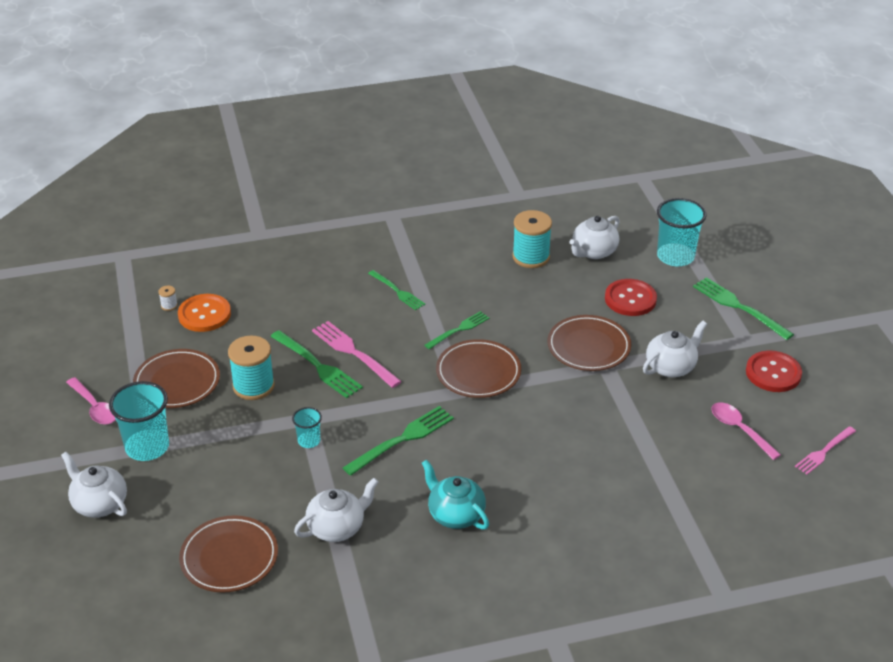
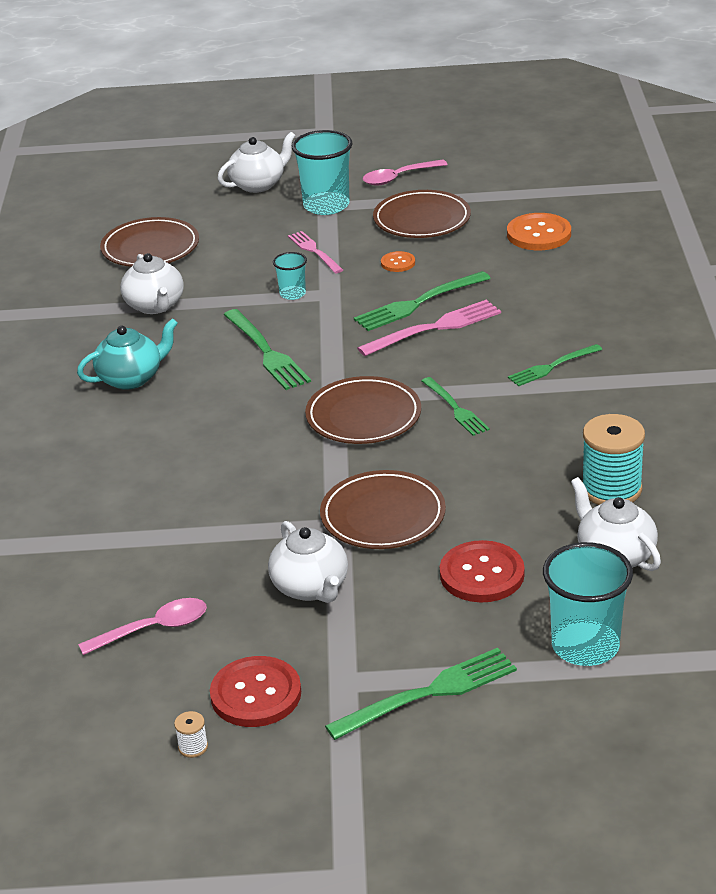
camera: 105 degrees right, 5 degrees down
white spool [158,286,178,311] -> white spool moved to [174,711,208,758]
turquoise spool [228,335,275,400] -> orange button [381,251,415,272]
pink fork [795,426,856,475] -> pink fork moved to [288,231,343,274]

